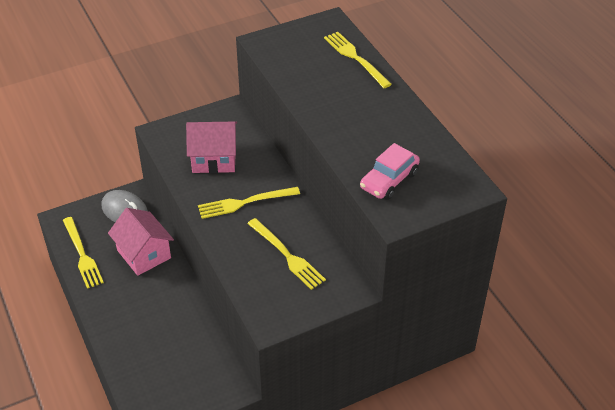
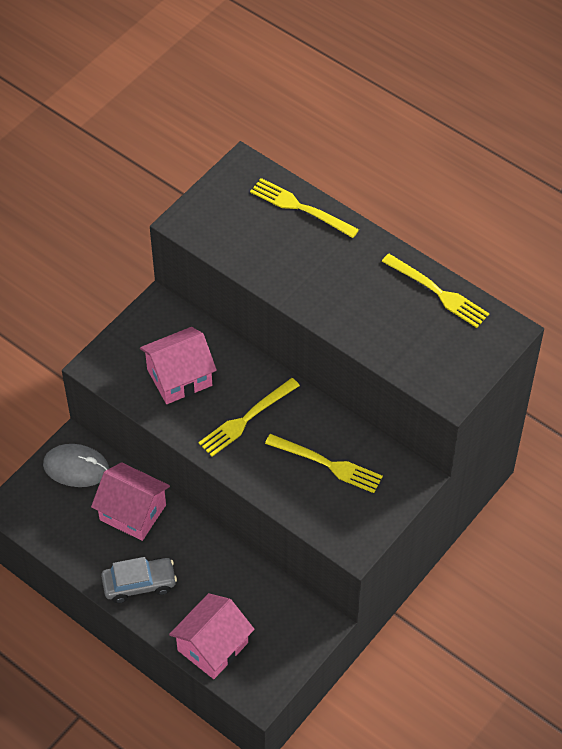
camera: 25 degrees left, 10 degrees up
yellow fork [63,217,104,289] -> yellow fork moved to [382,254,489,328]
pink car [360,143,420,200] -> none
none -> grey car [101,557,177,603]
none -> pink house [169,593,254,679]

